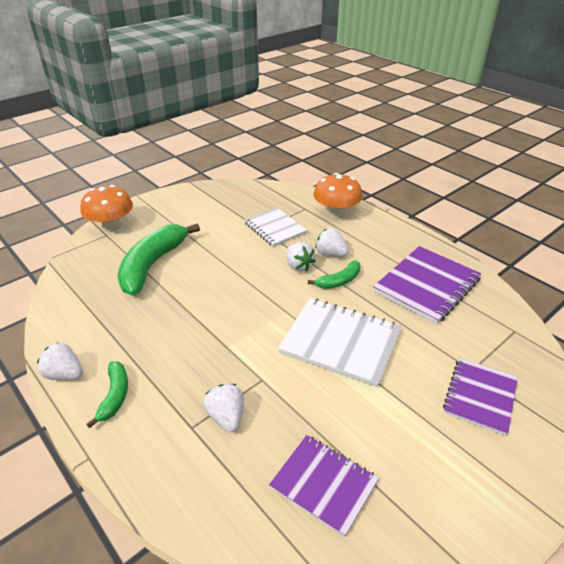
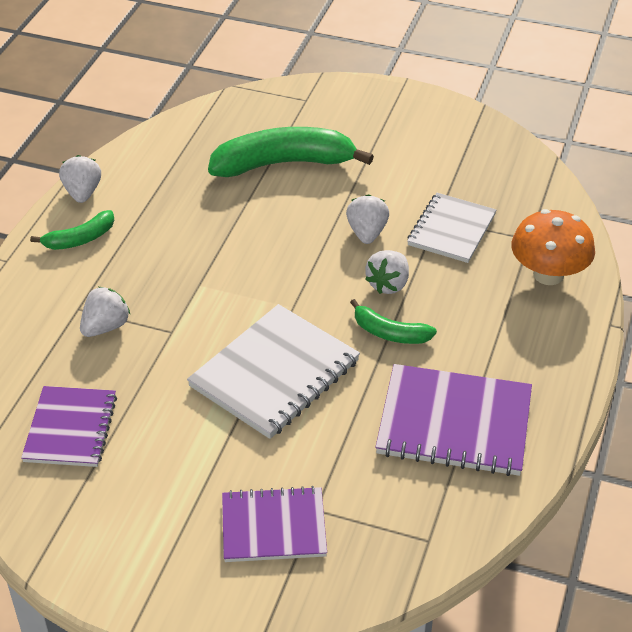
camera: 60 degrees right, 5 degrees up
orange mushroom [80,185,133,232] -> none
white notebook [278,298,402,387] -> white notebook turned 45 degrees clockwise [187,304,360,439]
white strawberry [315,228,349,256] -> white strawberry moved to [346,194,389,244]

